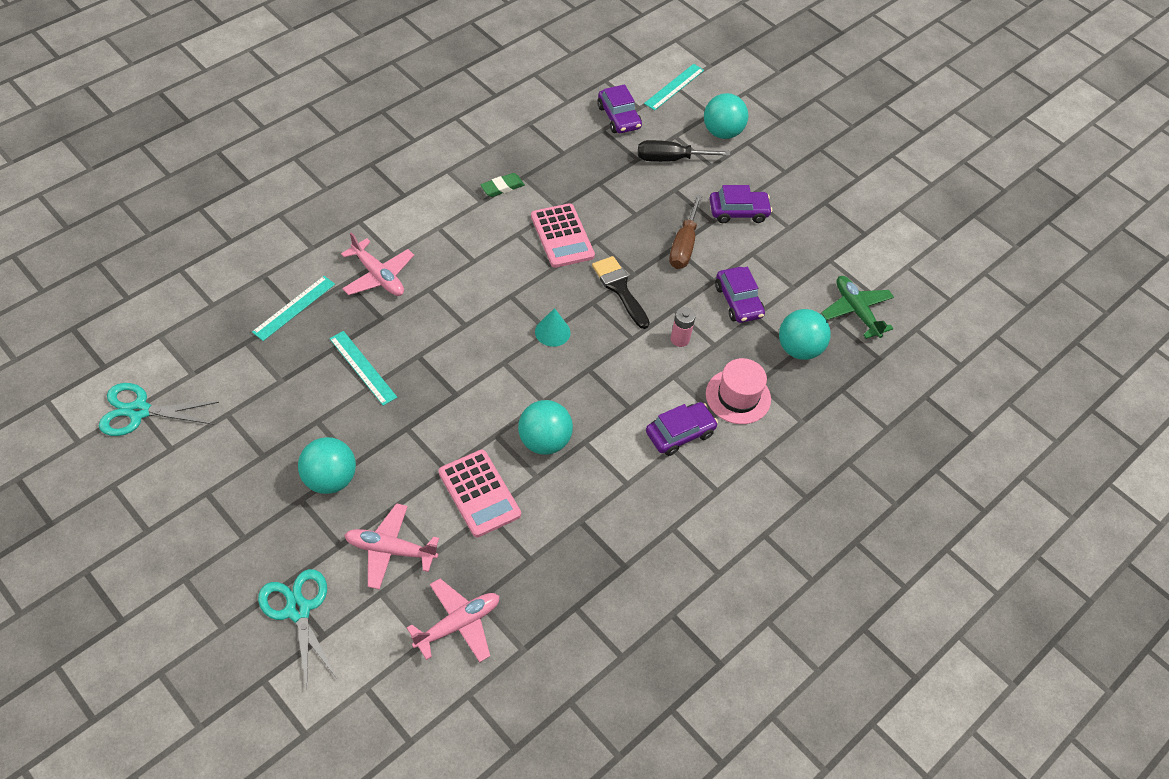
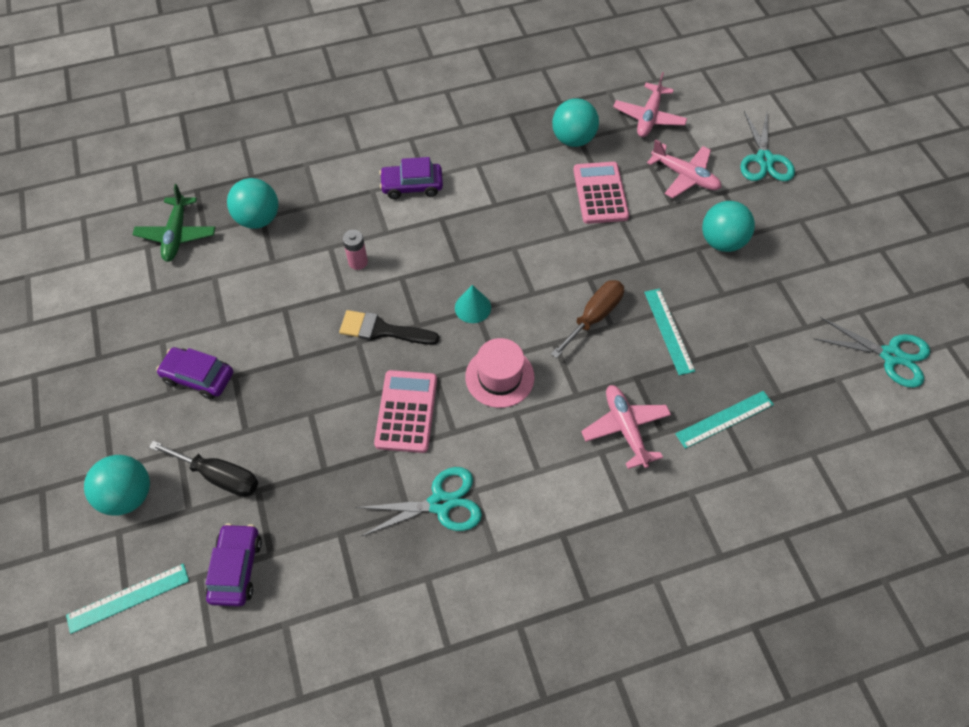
camera: 150 degrees left, 5 degrees up
pink plane [407,579,499,662] -> pink plane turned 60 degrees counterclockwise [613,72,687,137]
green eraser [480,173,525,197] -> turquoise scissors [355,467,482,536]
turquoise ball [518,400,573,455] -> turquoise ball moved to [552,98,599,147]
black brush [592,256,650,329] -> black brush turned 105 degrees clockwise [339,310,439,345]
brown screwdriver [669,194,702,269] -> brown screwdriver moved to [551,280,624,358]
pink hat [706,358,771,424] -> pink hat moved to [465,338,535,408]
purple car [715,267,765,323] -> none

